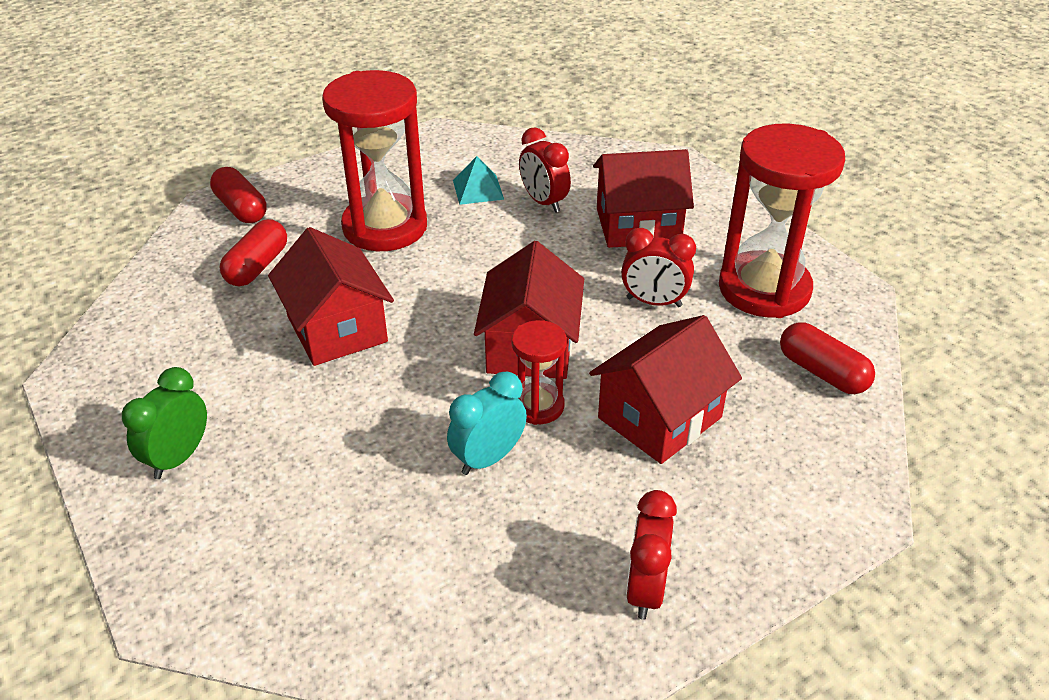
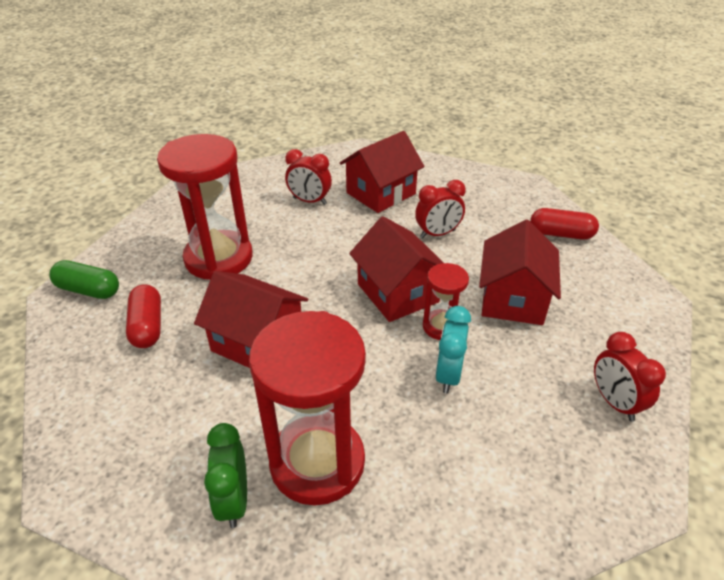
camera: 35 degrees left, 0 degrees up
red capsule [210,167,267,223] -> green capsule [49,260,119,299]
turquoise pyramid [453,156,504,205] -> none
red hourglass [719,123,845,318] -> red hourglass moved to [249,311,366,505]

